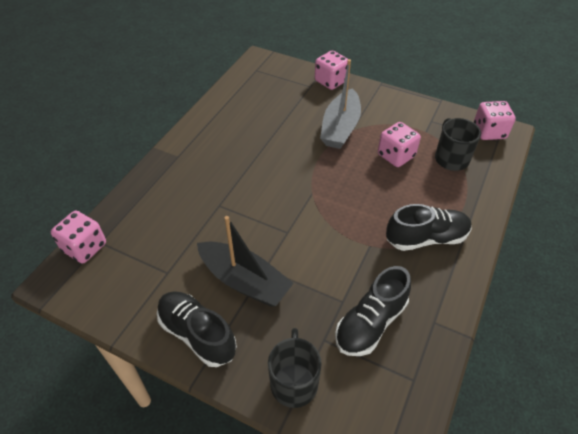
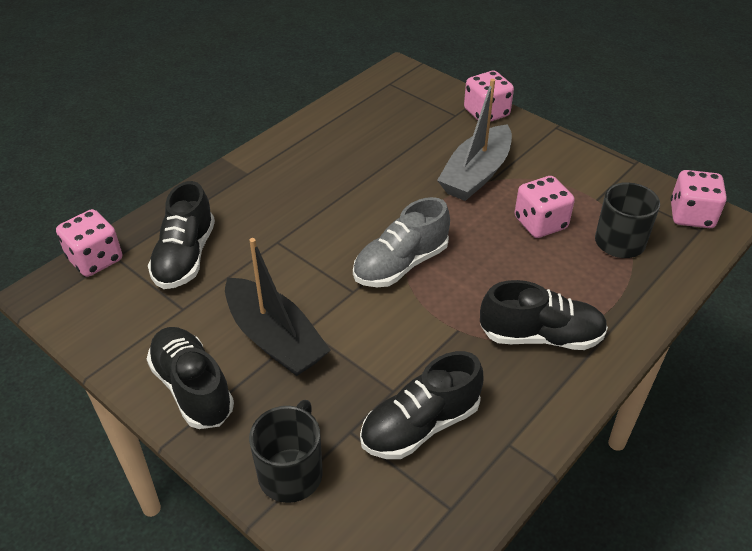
camera: 15 degrees right, 5 degrees down
none -> black shoe [148,181,215,289]
none -> grey shoe [353,197,450,287]

